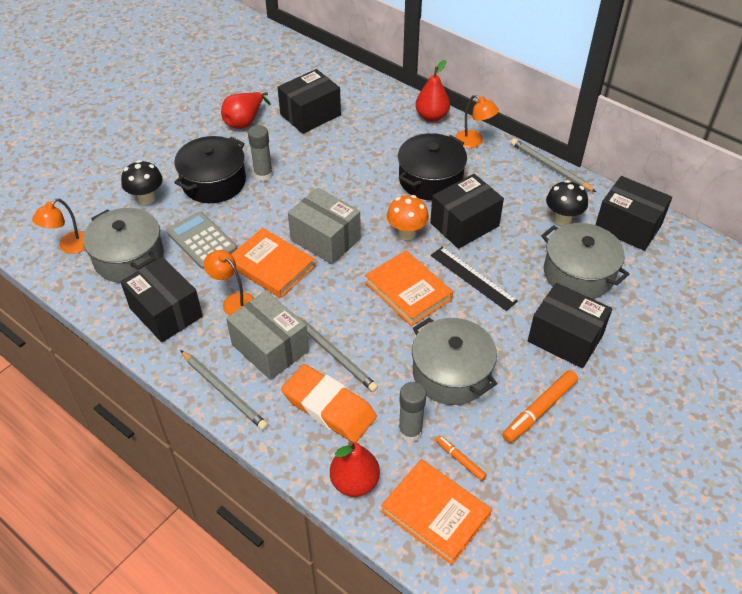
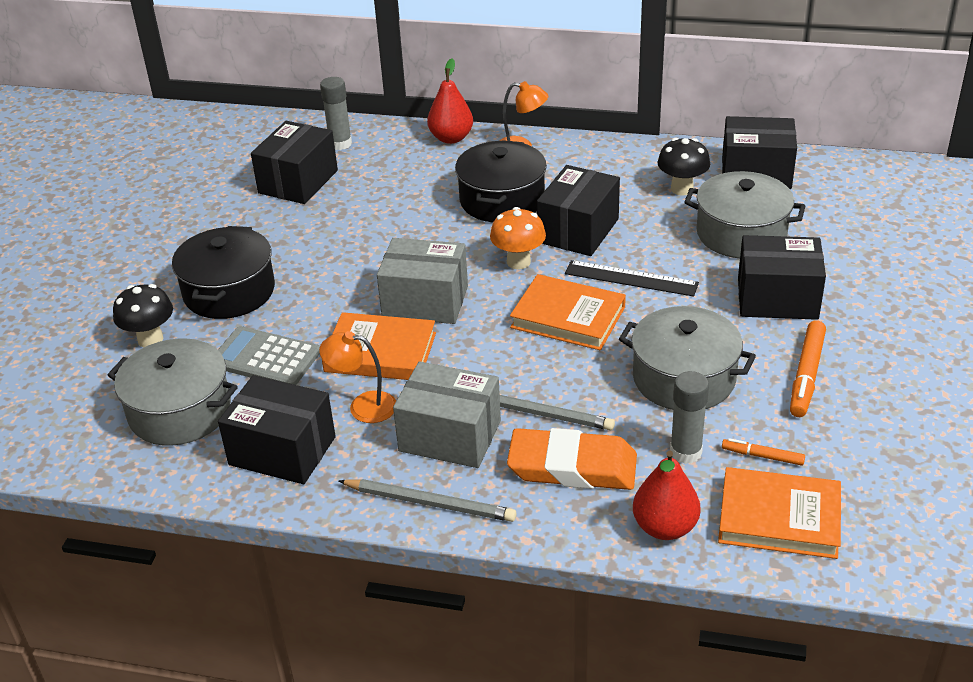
camera: 25 degrees left, 10 degrees down
orange lamp [32,198,85,254] -> none
red pear [221,92,270,129] -> none
grey glue stick [248,125,273,181] -> grey glue stick moved to [320,77,352,150]
grey pencil [511,139,596,192] -> none

